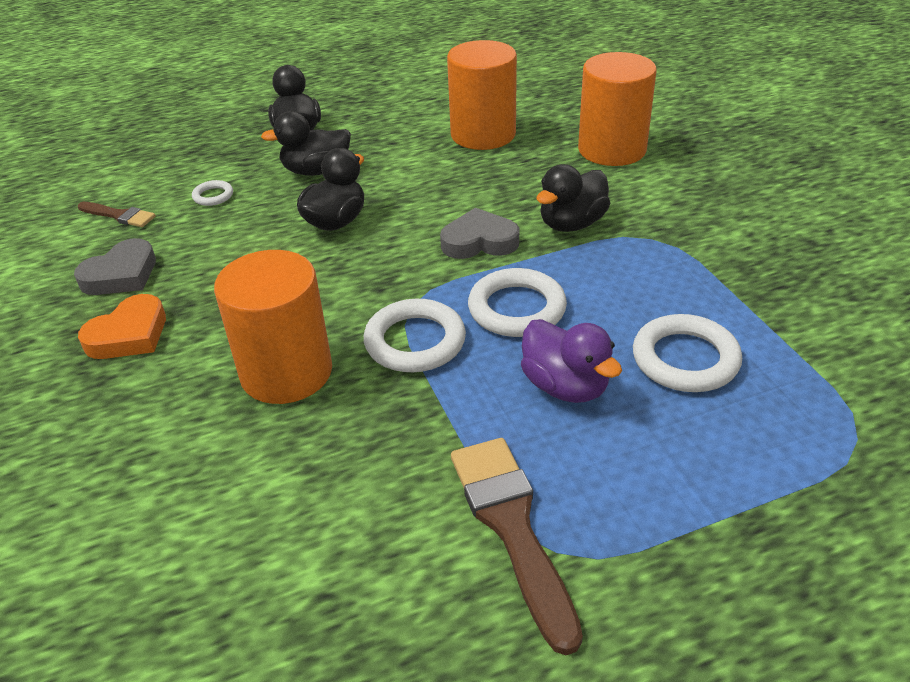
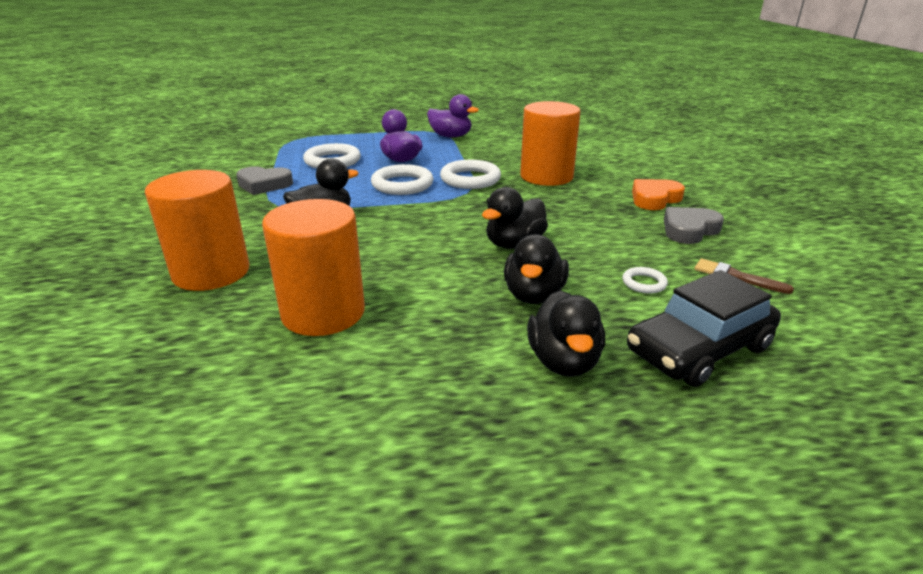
camera: 170 degrees left, 10 degrees down
black duck [261,111,351,176] -> black duck turned 105 degrees clockwise [504,234,569,304]
grey heart [440,208,519,259] -> grey heart moved to [236,166,293,195]
brown brush [451,438,583,655] -> purple duck [427,94,479,138]
none -> black car [627,270,781,387]

